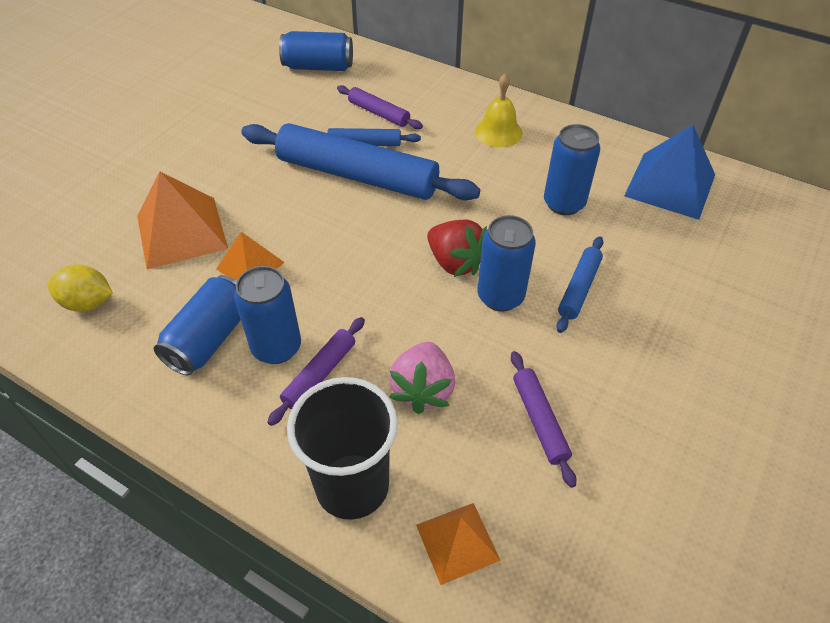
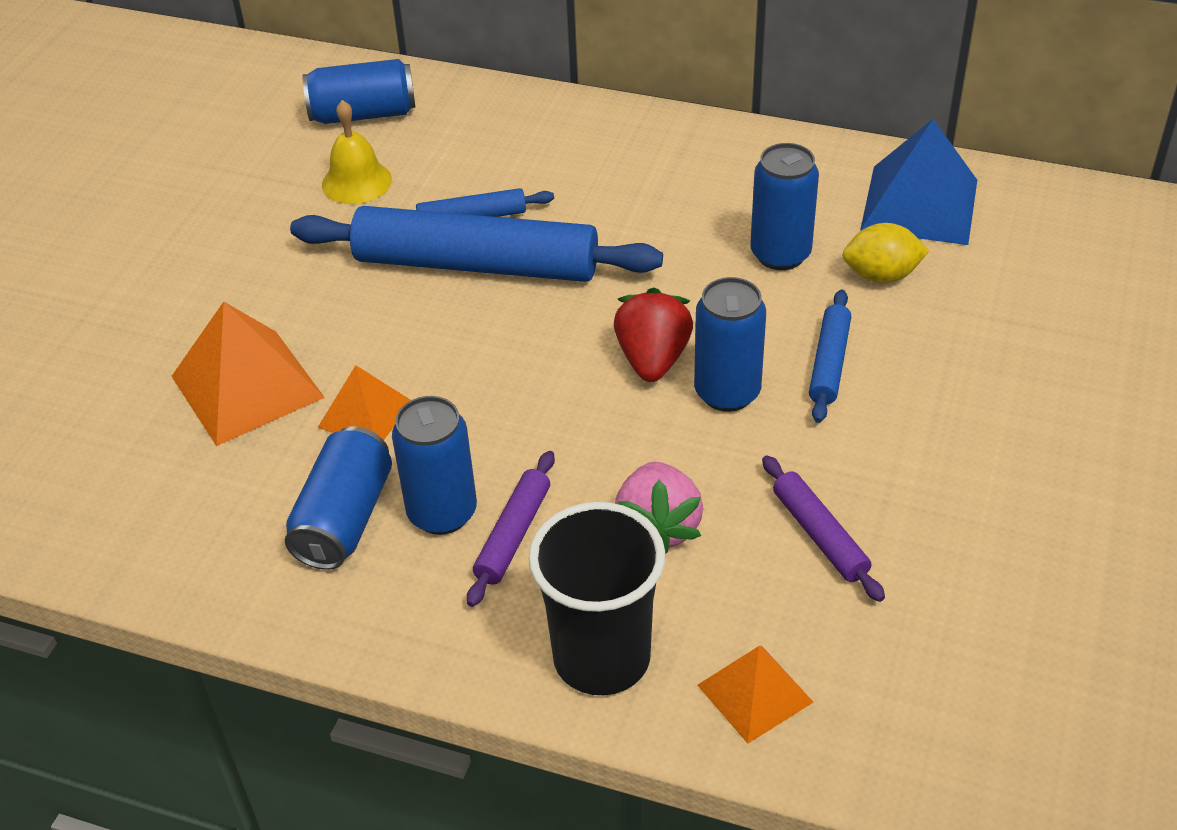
camera: 10 degrees left, 5 degrees down
yellow lemon [47,264,113,312] -> yellow lemon moved to [842,223,930,283]
purple rolling pin [337,85,423,129] -> none
red strawberry [427,219,487,277] -> red strawberry turned 120 degrees counterclockwise [614,288,693,382]
yellow bell [475,73,523,147] -> yellow bell moved to [322,100,392,204]

